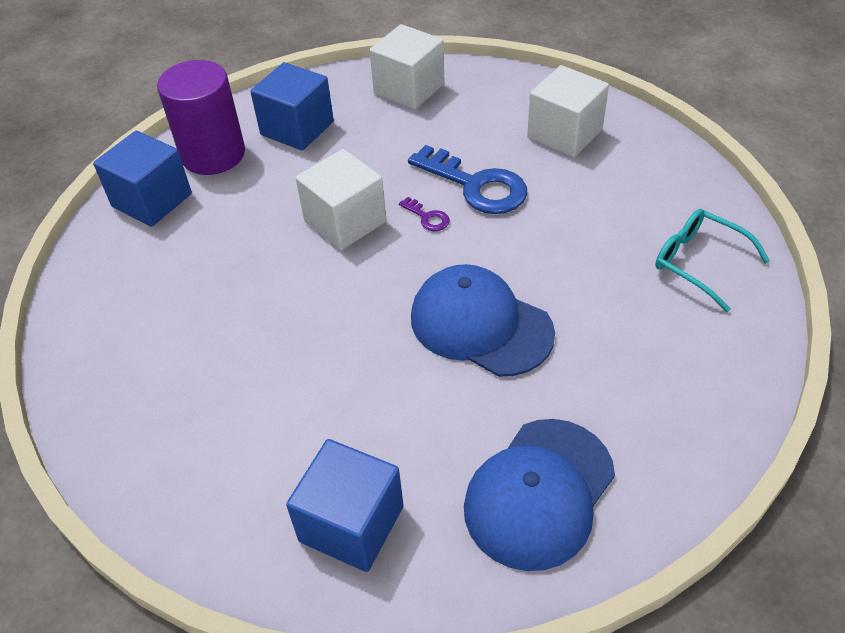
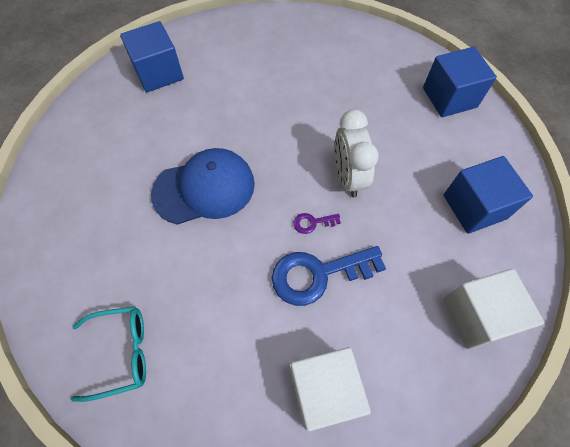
camera: 125 degrees right, 15 degrees up
purple cylinder [157,60,245,175] -> none
white cube [296,149,386,250] -> white clock [334,109,379,197]
blue cap [464,419,615,571] -> none

